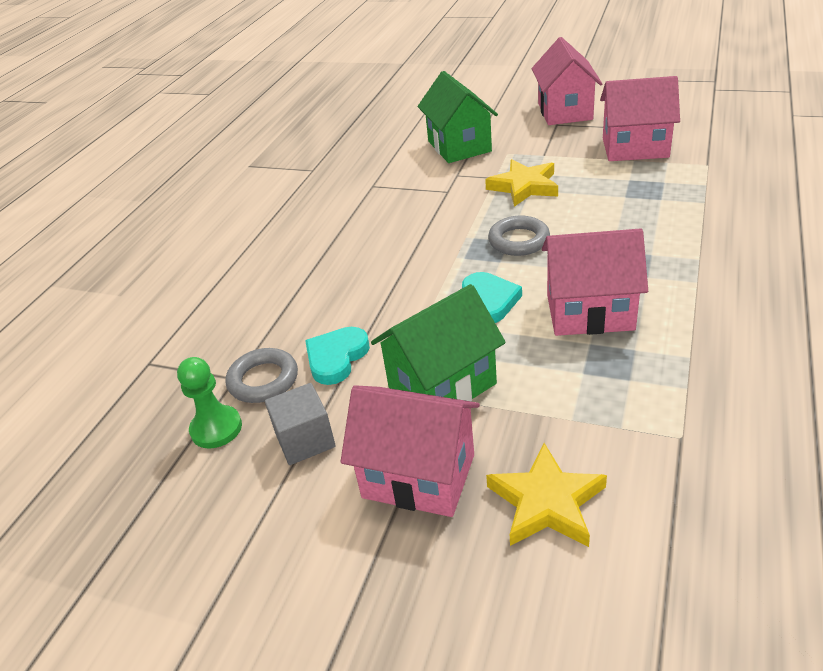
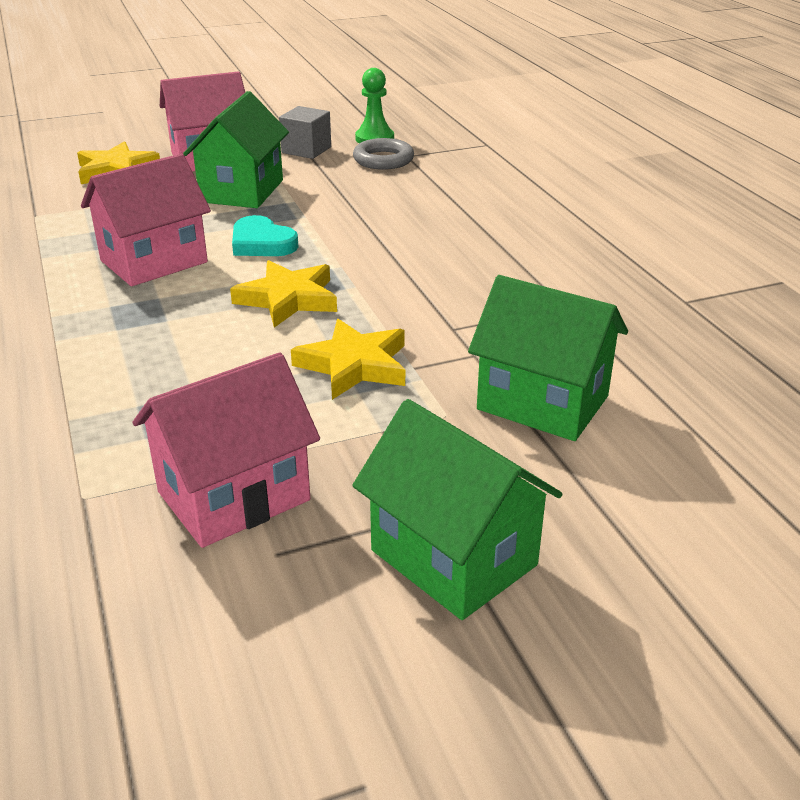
camera: 135 degrees right, 5 degrees down
turquoise heart [305,327,370,385] -> none
grey ring [488,216,550,256] -> yellow star [230,260,337,328]
pink house [532,37,602,125] -> green house [352,399,563,620]

